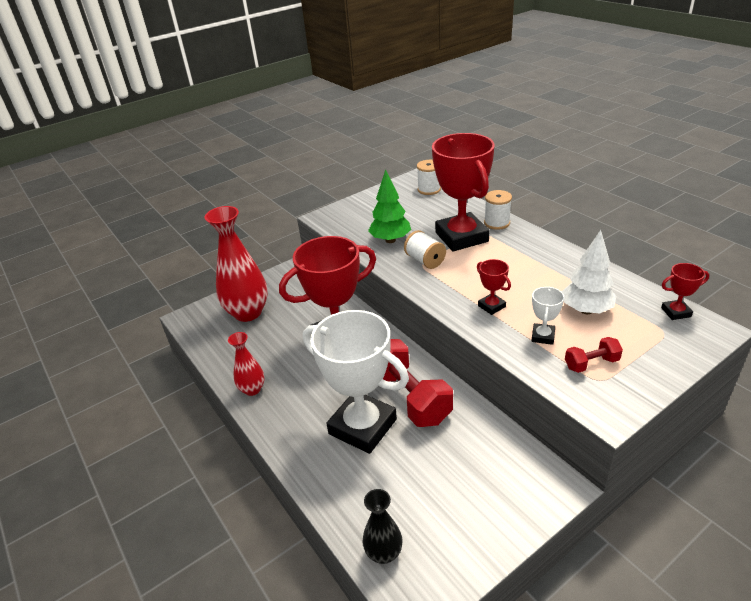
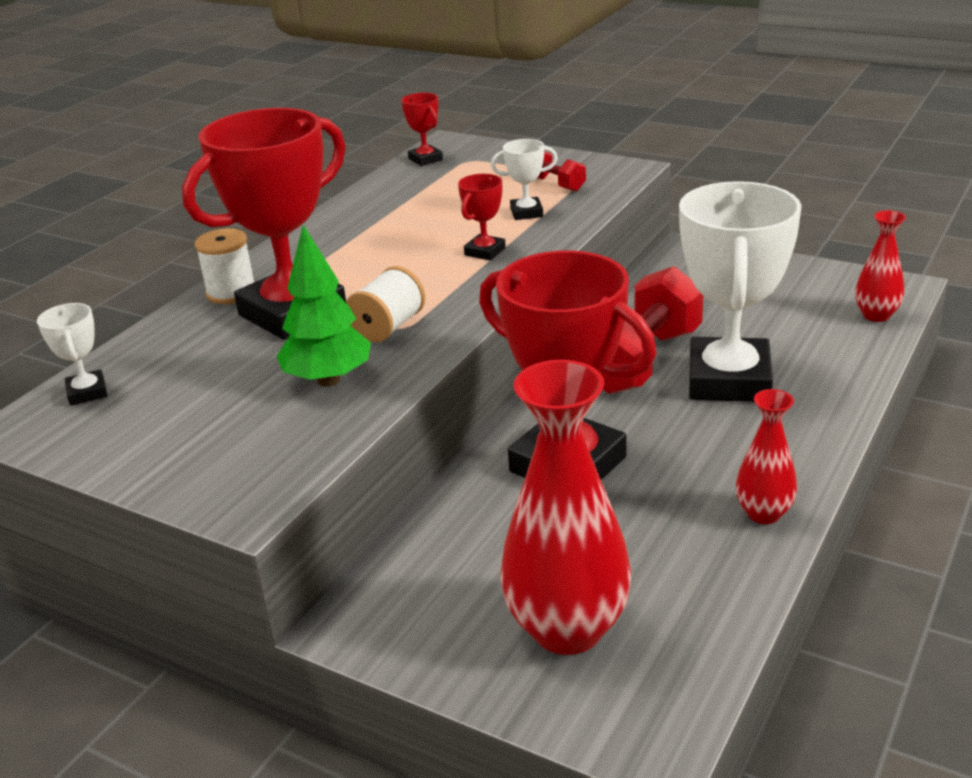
camera: 115 degrees left, 5 degrees down
black vase [362,489,403,564] -> red vase [855,210,906,322]
white spool [417,160,441,195] -> white trophy [37,303,107,406]
white tree [562,230,616,314] -> none

